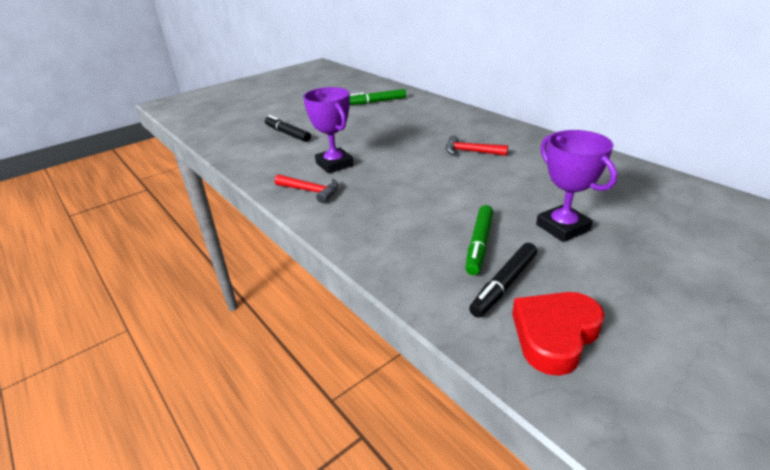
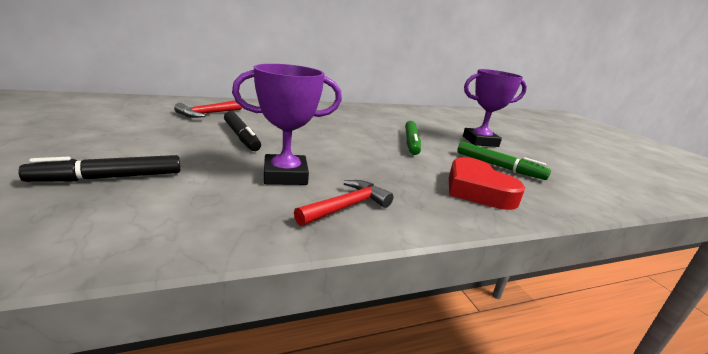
camera: 75 degrees left, 10 degrees down
green marker [350,89,406,105] -> green marker moved to [405,121,421,155]
red hammer [446,135,508,156] -> red hammer moved to [174,101,242,118]
black marker [469,243,537,317] -> black marker moved to [224,111,261,151]
red heart [512,292,605,376] -> red heart moved to [449,157,525,210]

